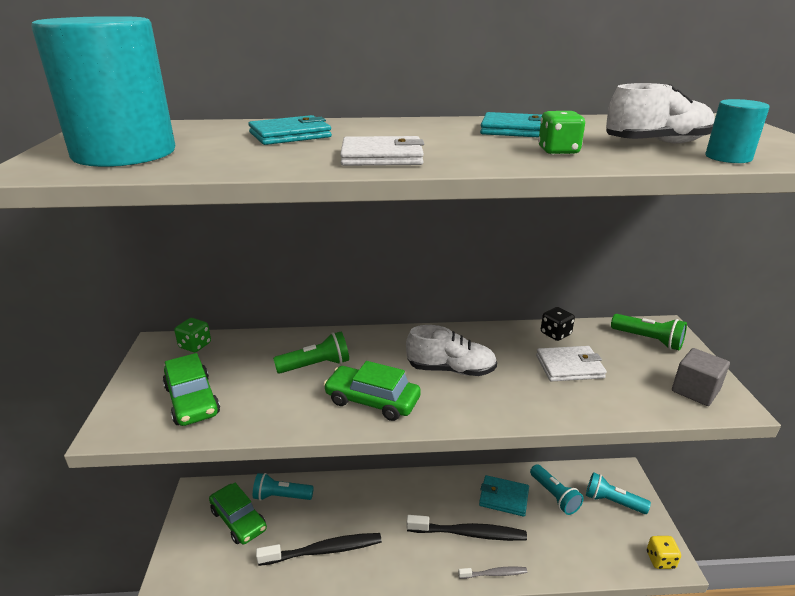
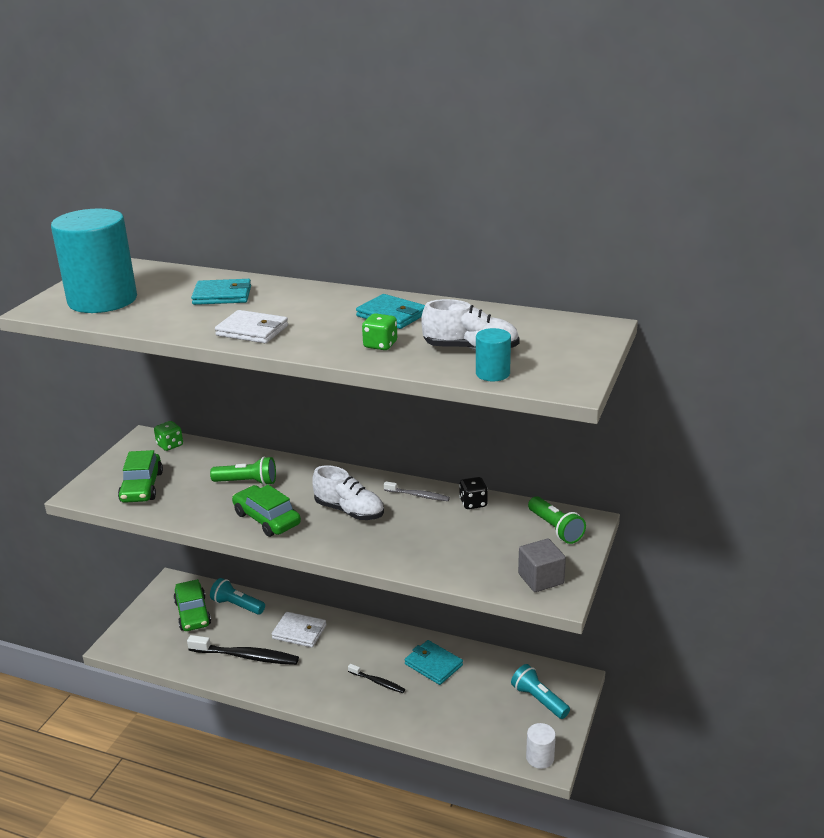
camera: 25 degrees right, 0 degrees up
black toothbrush [407,515,527,541] -> black toothbrush [348,664,405,693], size x0.54
grey toothbrush [458,566,527,579] -> grey toothbrush moved to [384,481,450,501]
turquoise flashlight [530,464,584,515] -> none
white wallet [536,346,607,381] -> white wallet moved to [272,612,326,647]
yellow dice [647,536,681,569] -> white cylinder [526,723,556,769]

